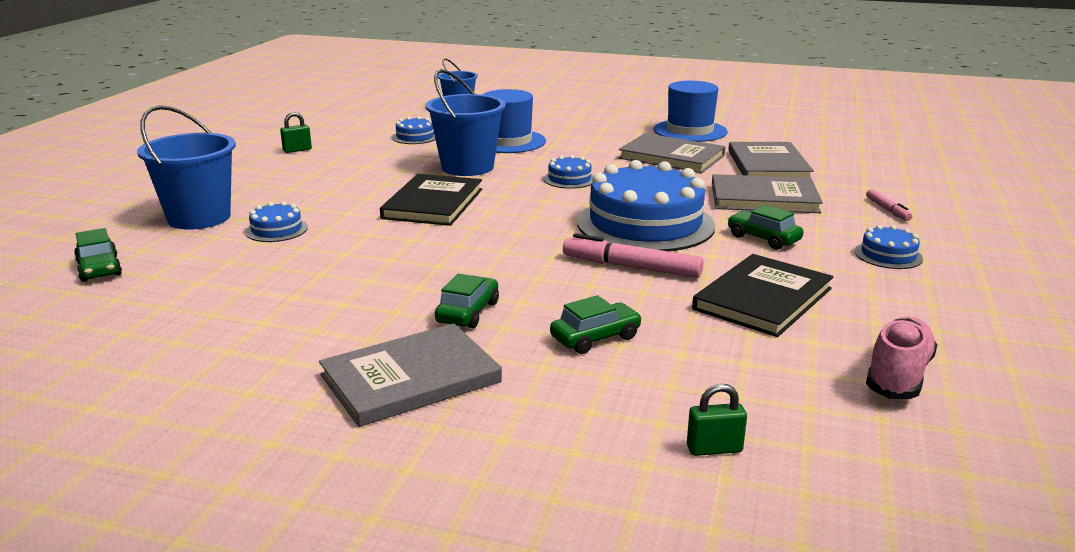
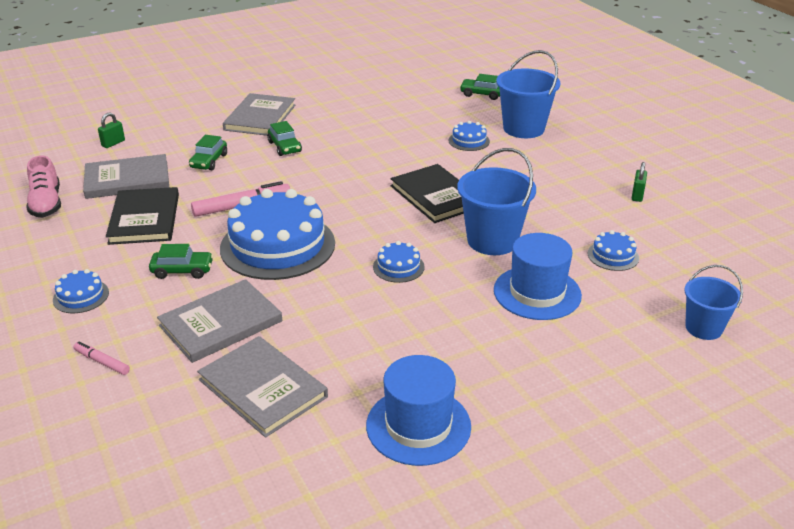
camera: 135 degrees right, 10 degrees up
grey book [619,133,725,173] -> grey book moved to [83,154,169,199]

